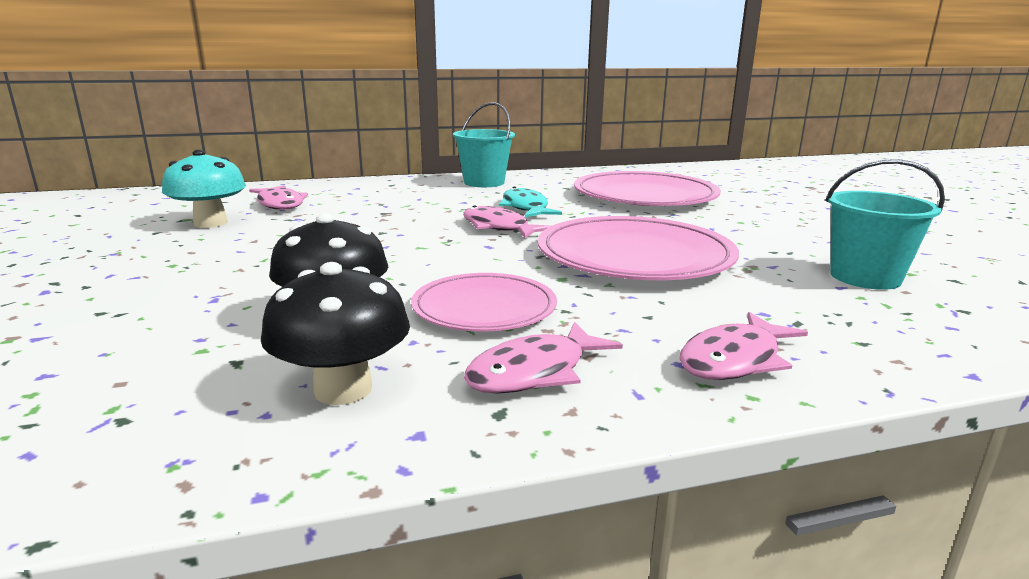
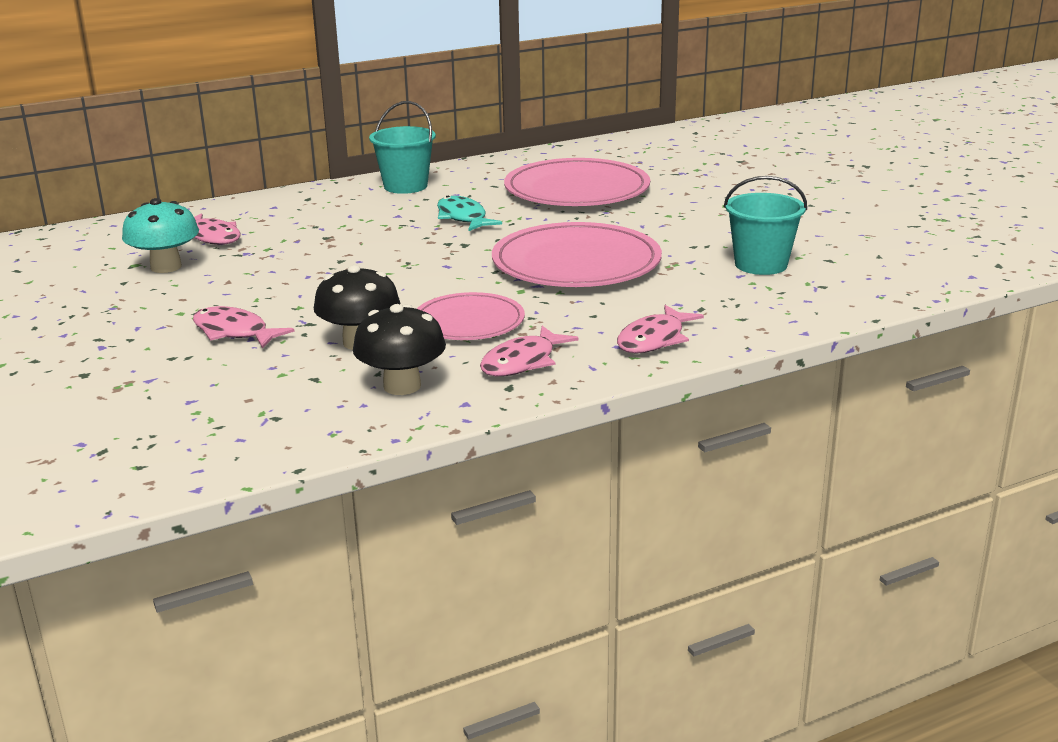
camera: 10 degrees left, 5 degrees up
pink fish [463,205,550,238] -> pink fish moved to [193,306,295,349]

